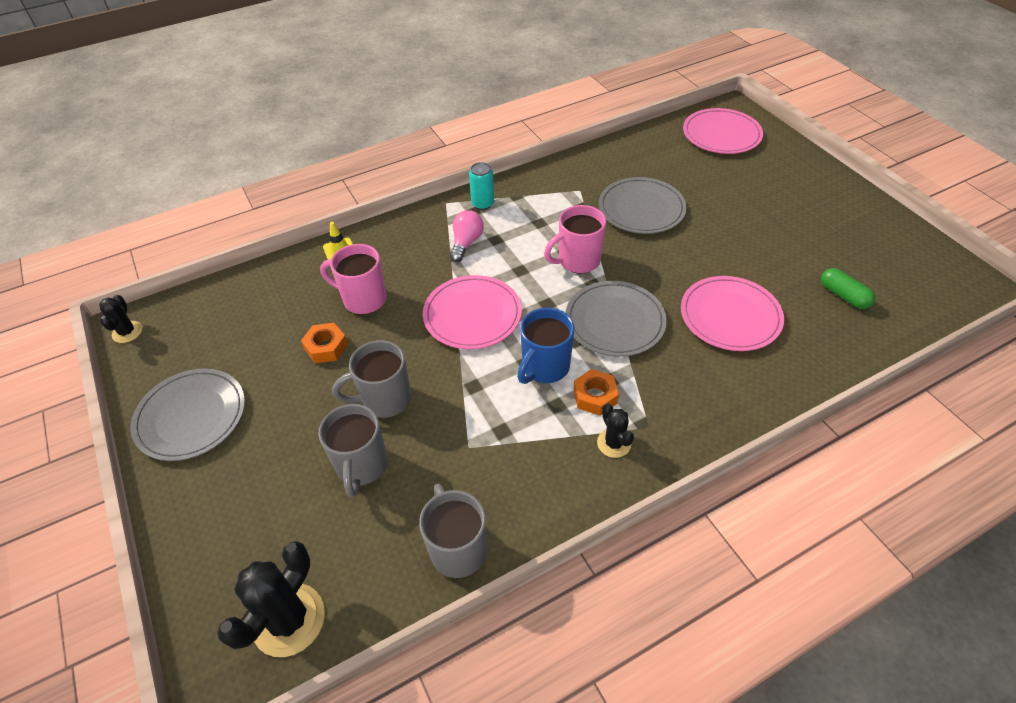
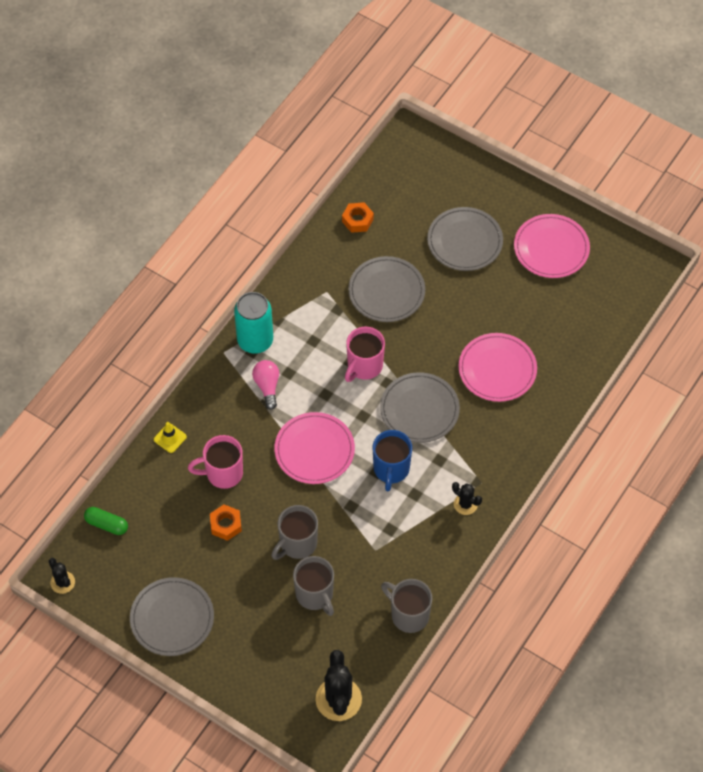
camera: 30 degrees left, 10 degrees up
turquoise can [469,162,494,210] -> turquoise can [234,292,273,353], size x1.73
orange nut [573,369,619,416] -> orange nut moved to [342,202,374,233]
pink plate [683,108,763,154] -> pink plate moved to [514,214,590,278]
green capsule [821,268,875,309] -> green capsule moved to [84,507,128,535]
none -> grey plate [427,207,503,271]

